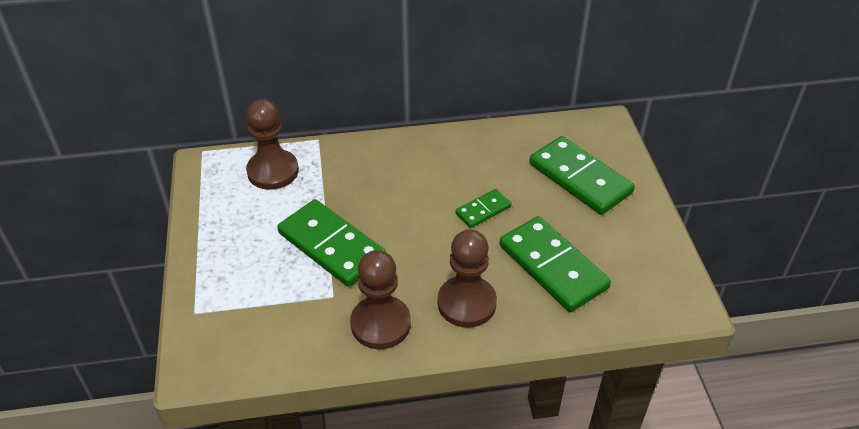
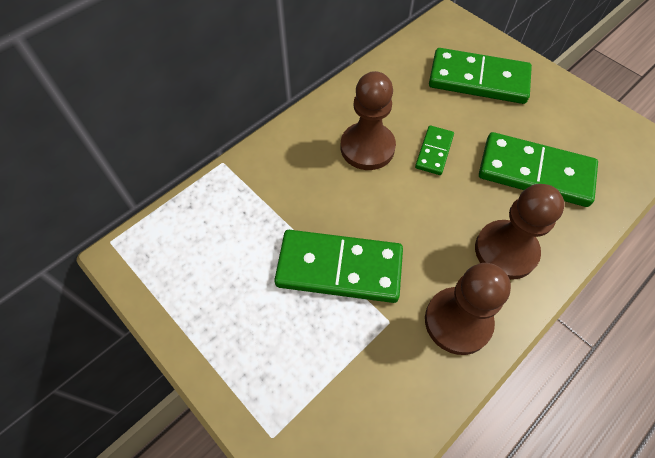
camera: 35 degrees left, 15 degrees up
brown pawn [246,99,299,190] -> brown pawn moved to [341,71,396,170]

